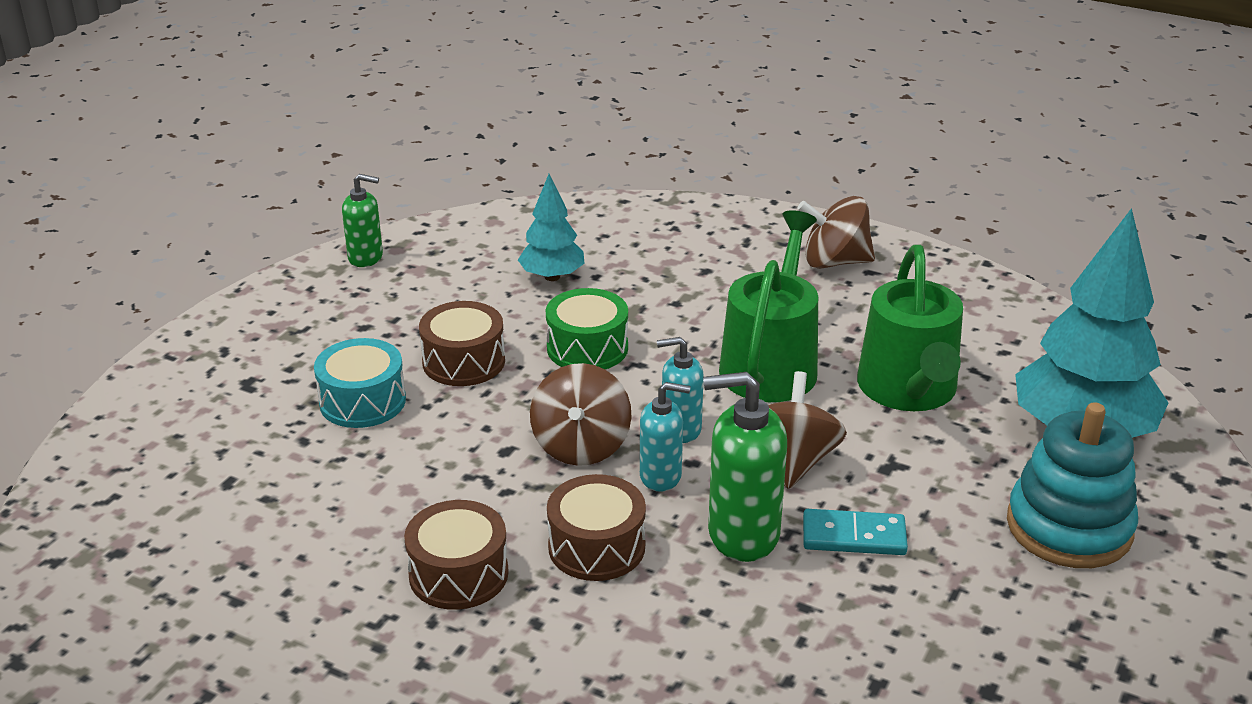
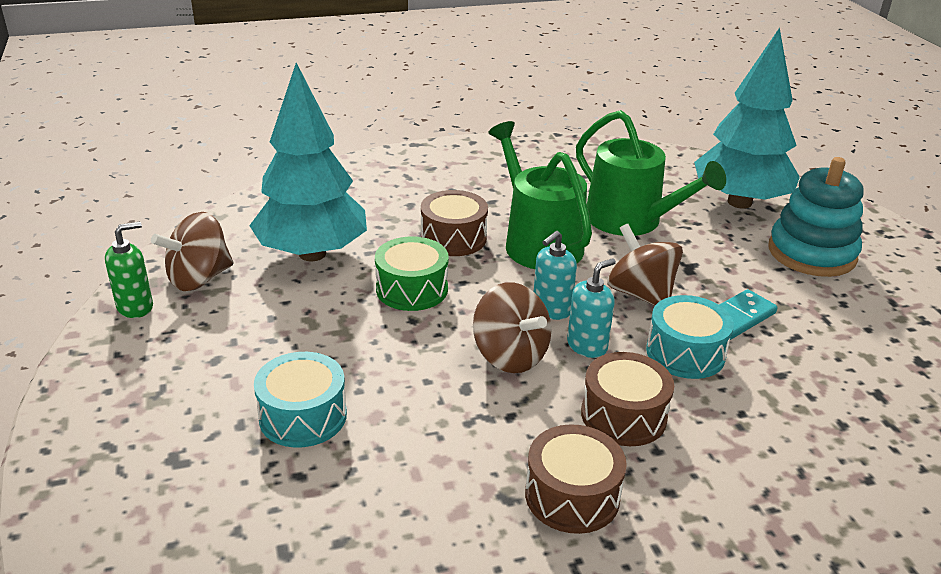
camera: 45 degrees left, 0 degrees up
brown drum [419,301,505,386] -> brown drum moved to [421,190,488,256]
turquoise tree [518,174,585,281] -> turquoise tree [249,63,367,261], size x1.90
green soap dispenser [703,372,787,562] -> turquoise drum [646,295,734,379]
brown spinning top [797,196,875,269] -> brown spinning top moved to [151,212,234,291]

